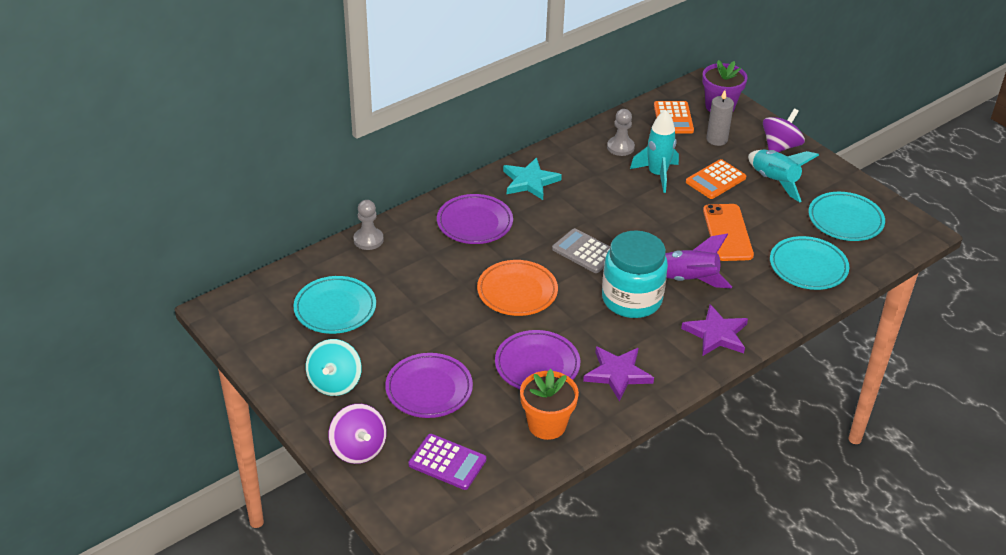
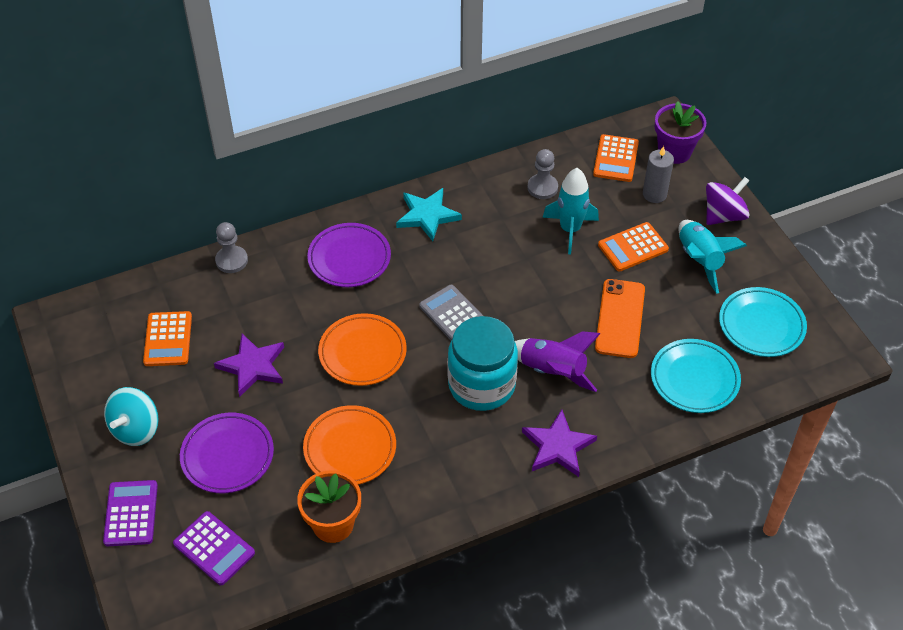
camera: 15 degrees right, 10 degrees up
turquoise plate [293,276,376,334] -> orange calculator [143,311,192,366]
purple spinning top [328,404,387,464] -> purple calculator [103,480,158,546]
purple plate [495,330,580,389] -> orange plate [303,405,396,485]
purple star [583,346,654,401] -> purple star moved to [214,334,284,397]

